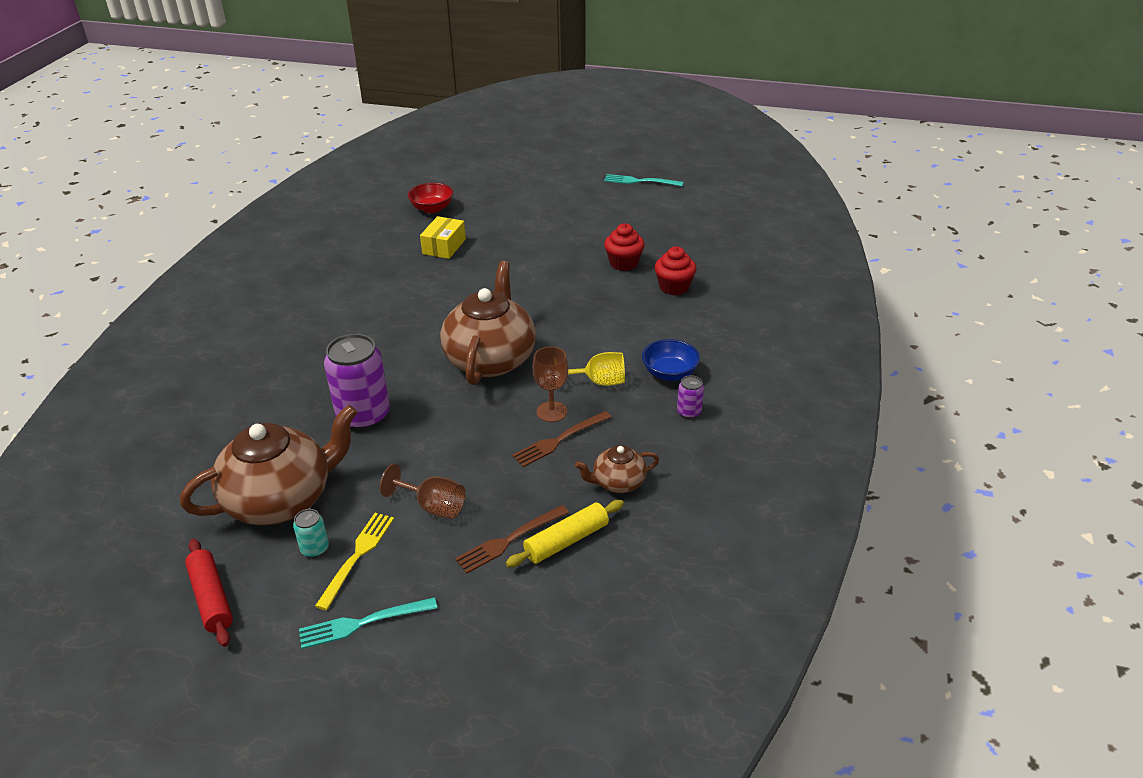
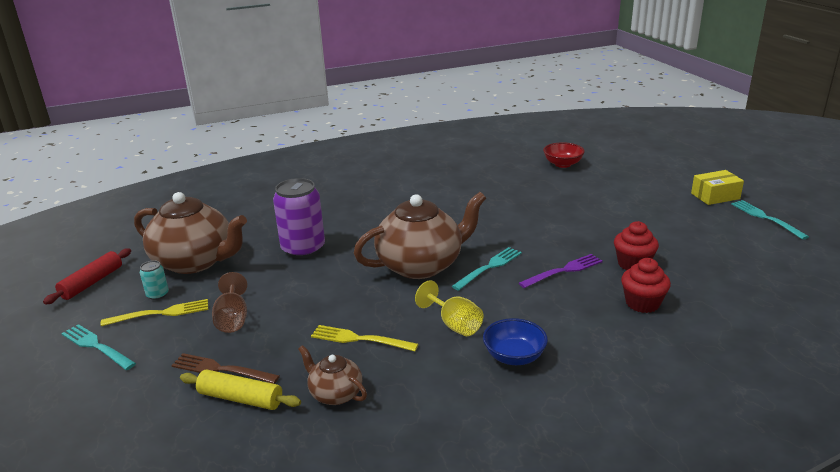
camera: 55 degrees right, 10 degrees down
yellow box [420,216,466,259] -> yellow box moved to [691,170,744,205]
brown fork [512,411,612,467] -> yellow fork [311,325,418,351]
brown goblet [533,347,568,422] -> none
purple can [677,375,704,419] -> none
none -> turquoise fork [452,247,522,291]
none -> purple fork [519,254,603,288]

